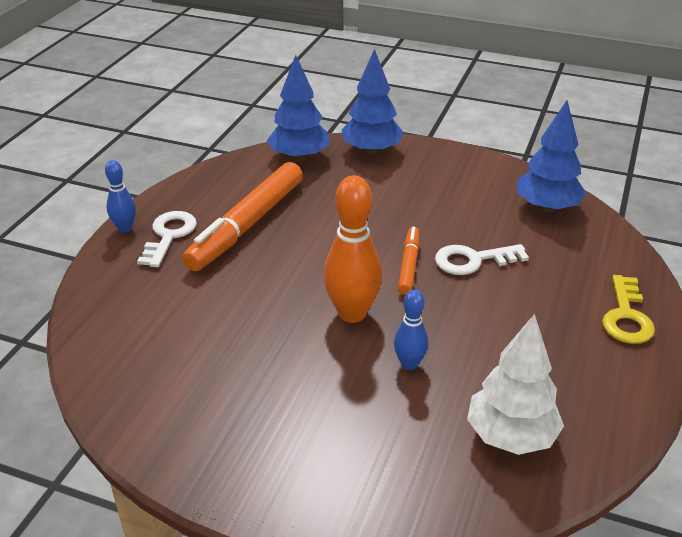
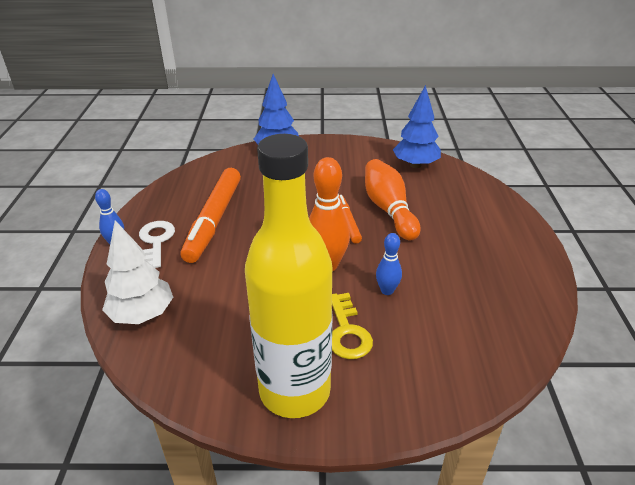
camera: 20 degrees left, 0 degrees up
blue tree [267,55,329,161] -> none
white key [435,244,529,275] -> orange bowling pin [365,159,421,240]
white tree [467,314,564,455] -> white tree moved to [102,220,173,324]
yellow key [602,275,655,344] -> yellow key moved to [332,293,373,359]
none -> yellow bottle [245,134,332,418]

